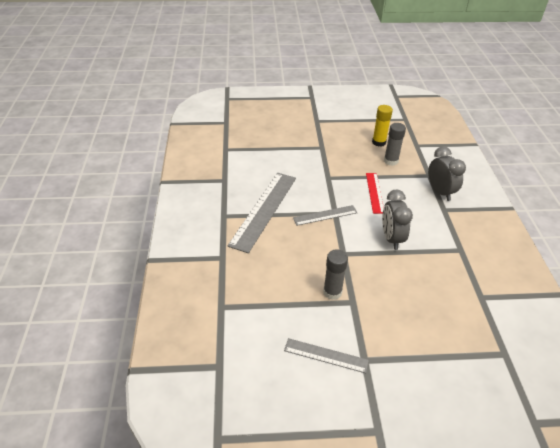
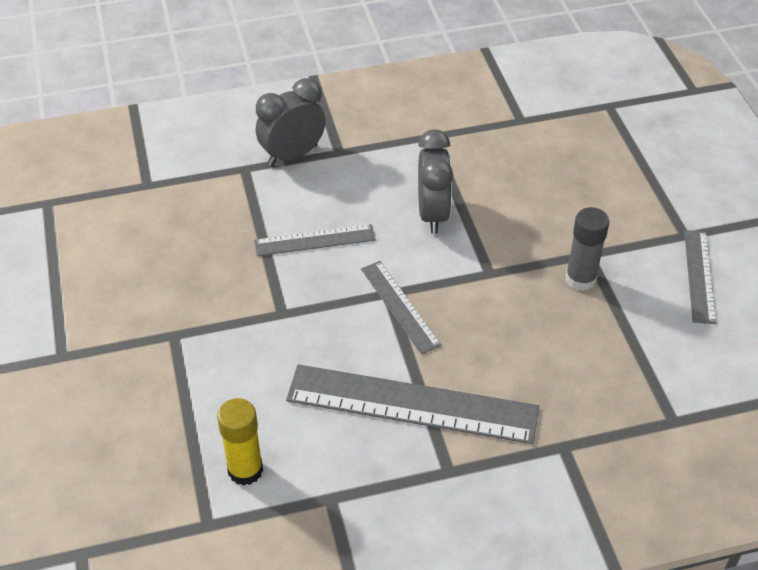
camera: 100 degrees left, 5 degrees up
red ruler [366,173,384,214] -> grey ruler [254,224,376,256]
yellow glue stick [372,105,393,147] -> yellow glue stick moved to [217,398,263,486]
grey clock [382,190,413,250] -> grey clock turned 75 degrees counterclockwise [418,129,453,234]
grey glue stick [384,123,406,166] -> none

